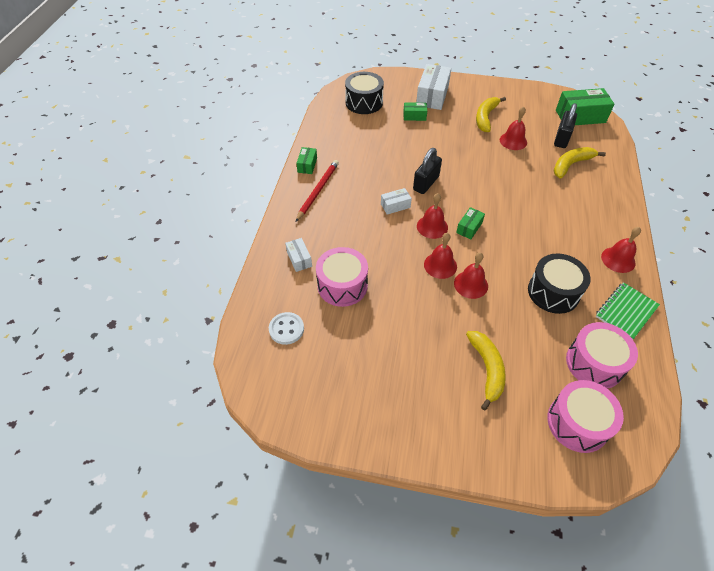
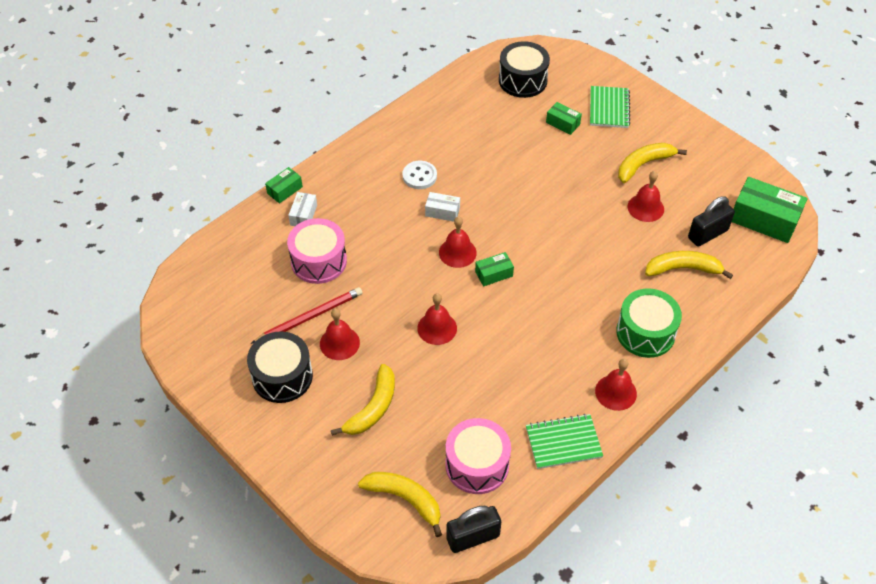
camera: 35 degrees right, 0 degrees up
white button [269,312,304,345] -> white button moved to [403,161,437,189]
green box [296,147,317,174] -> green box moved to [265,167,303,204]
red pencil [296,160,339,221] -> red pencil moved to [251,287,362,344]
black padlock [413,148,442,194] -> black padlock moved to [446,506,501,553]
white box [416,64,451,110] -> green notebook [590,86,630,128]
red bell [424,233,457,279] -> red bell moved to [320,308,360,360]
black drum [528,253,591,314] -> black drum moved to [247,331,313,403]
pink drum [547,380,624,453] -> yellow banana [358,472,442,537]
none -> green drum [616,288,682,358]

